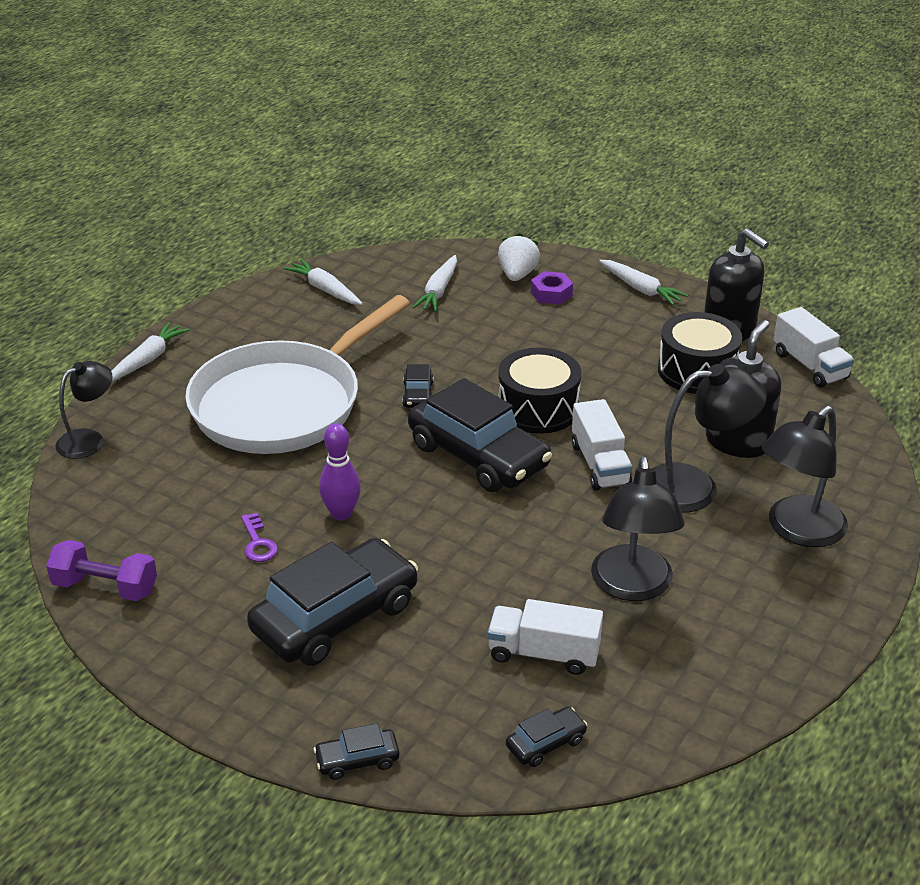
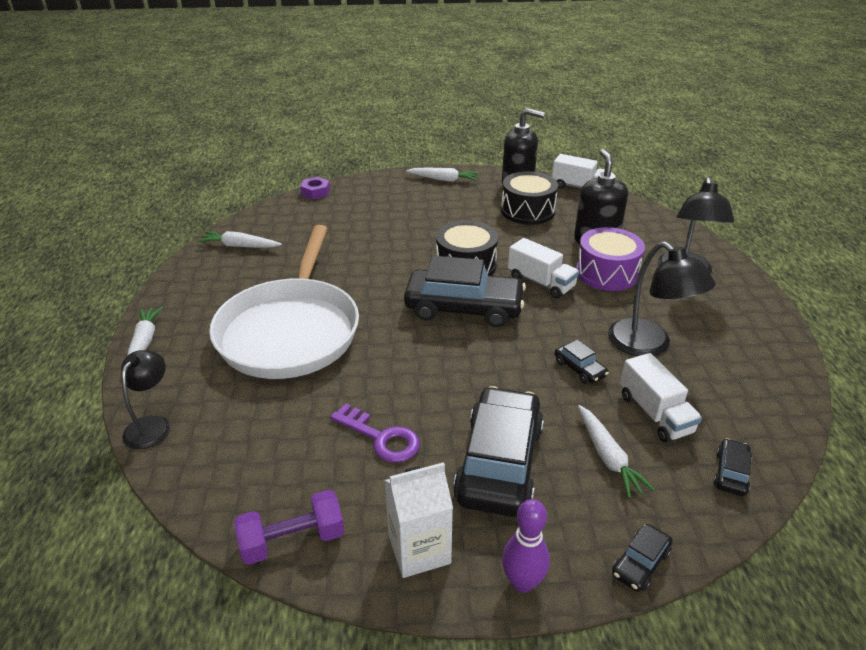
camera: 35 degrees left, 0 degrees up
purple key [241,513,278,562] -> purple key [330,403,420,463], size x1.55
purple bowling pin [319,423,361,520] -> purple bowling pin moved to [502,499,550,593]
black car [402,364,433,408] -> black car moved to [555,340,609,384]
white carrot [413,255,457,312] -> white carrot moved to [578,405,655,498]
white truck [487,599,603,675] -> white truck turned 90 degrees counterclockwise [620,353,702,443]
white strawberry [498,233,540,281] -> none
purple nut [531,271,573,304] -> purple nut moved to [300,177,330,199]
black lamp [652,364,767,513] -> purple drum [576,227,645,291]
none -> white carton [384,462,453,578]

